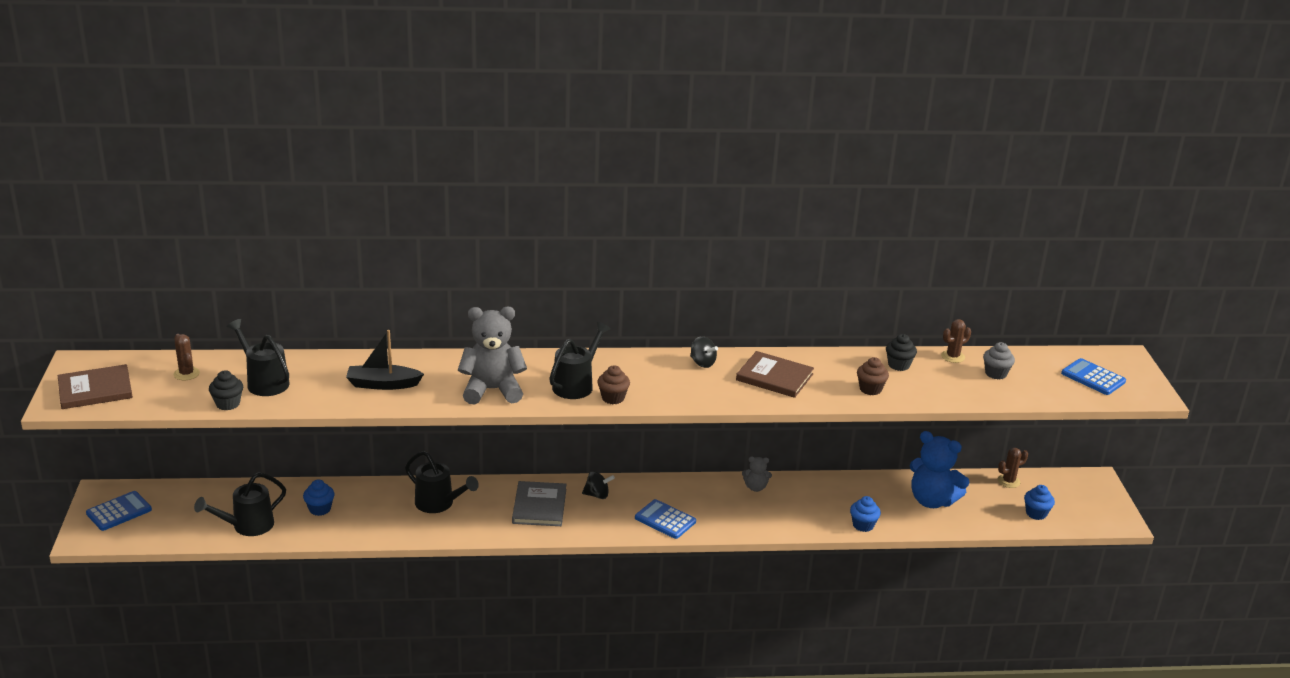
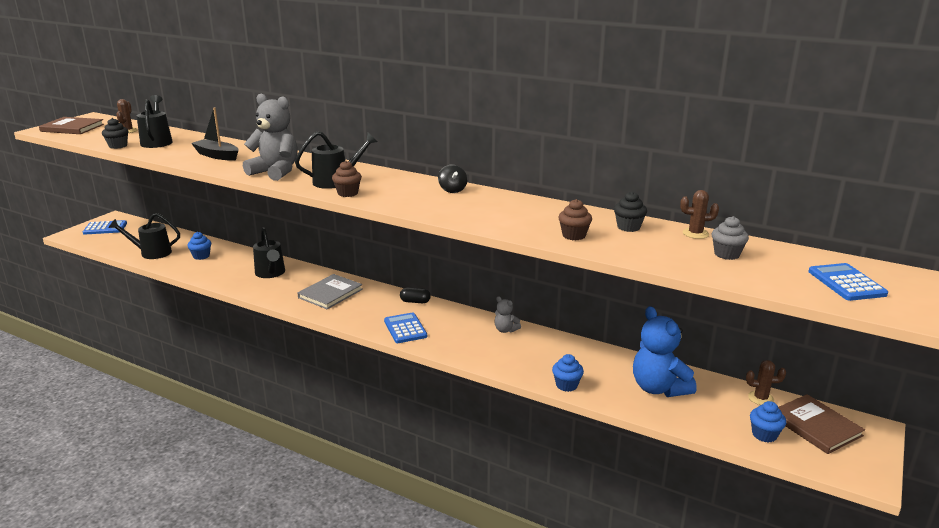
camera: 35 degrees right, 5 degrees down
black spinning top [582,471,615,499] -> none
brown book [736,351,814,398] -> brown book moved to [778,394,865,454]
none -> black capsule [400,288,431,303]

